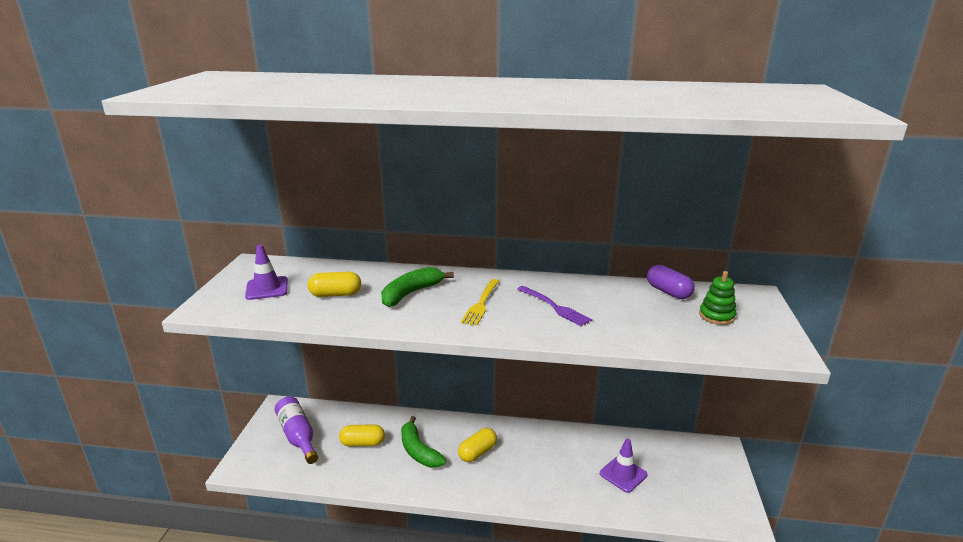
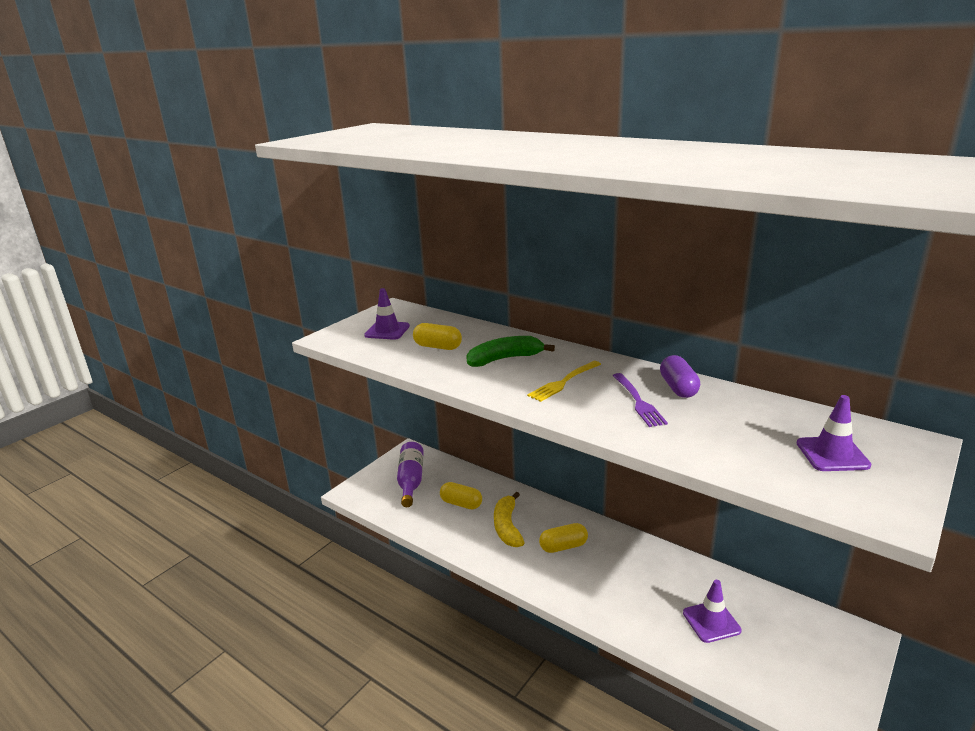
camera: 30 degrees right, 0 degrees up
green banana [401,416,446,468] -> yellow banana [494,492,525,547]
purple capsule [647,265,695,299] -> purple capsule moved to [660,355,700,398]
green stacking toy [699,271,736,325] -> purple traffic cone [797,395,871,471]

